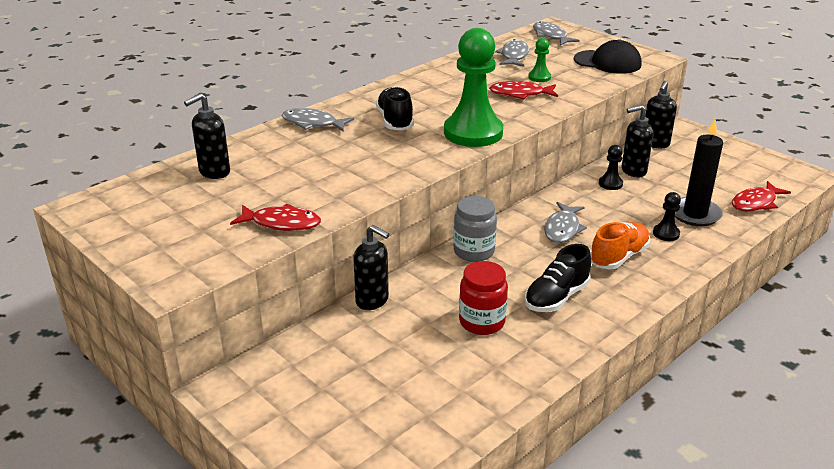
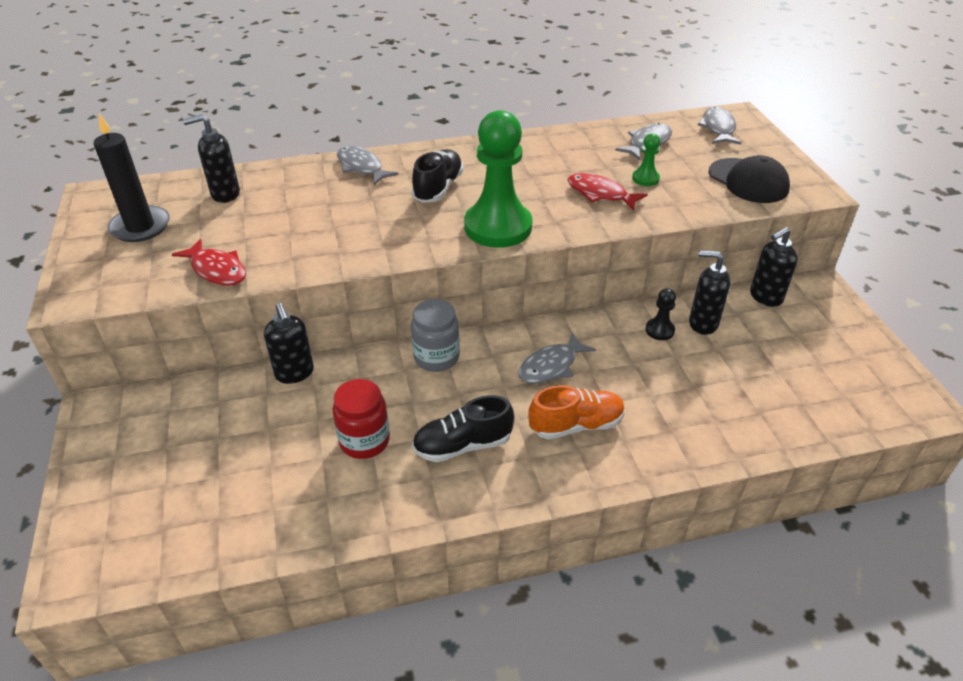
camera: 30 degrees right, 10 degrees up
black pawn [653,192,681,241] -> none
black candle [675,119,723,226] -> black candle moved to [94,113,169,242]
red fish [732,181,791,212] -> none

